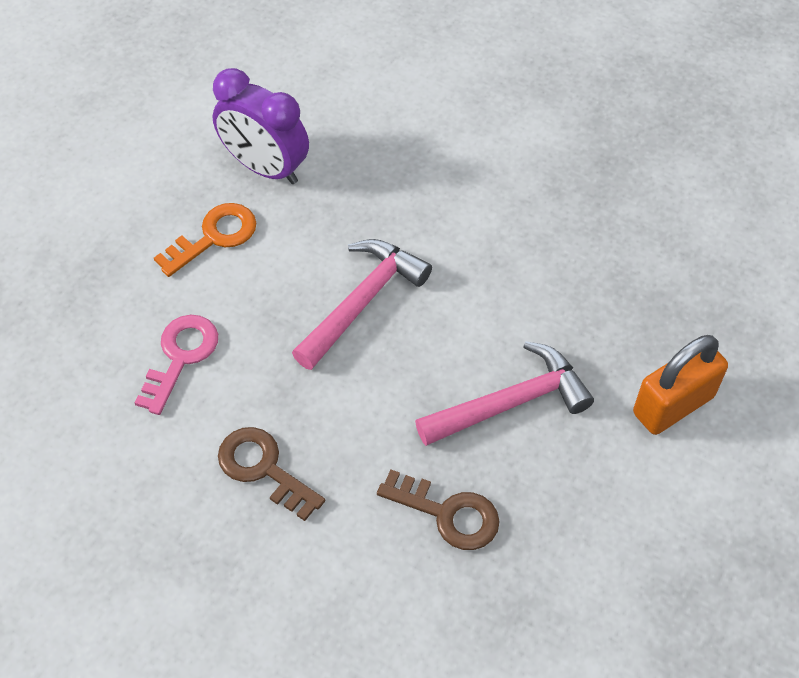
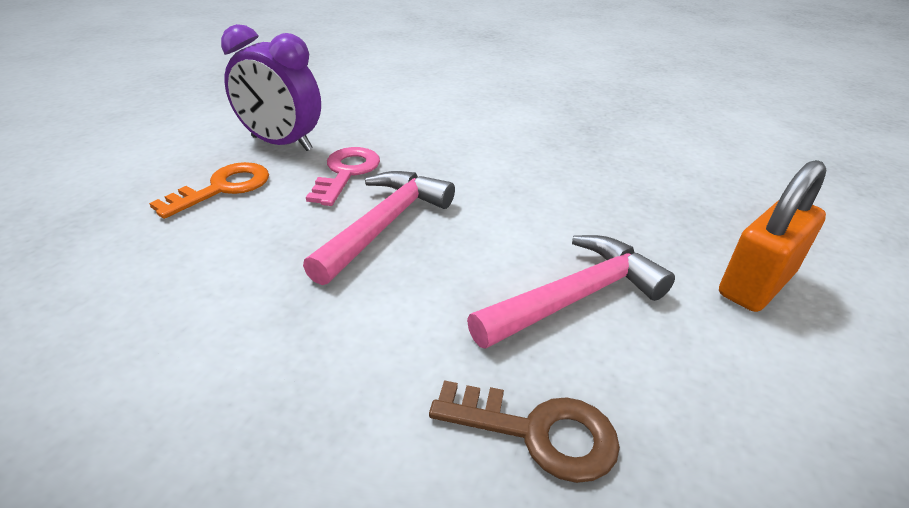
camera: 10 degrees left, 20 degrees down
pink key [135,315,218,415] -> pink key moved to [306,147,380,206]
brown key [218,427,325,521] -> none

